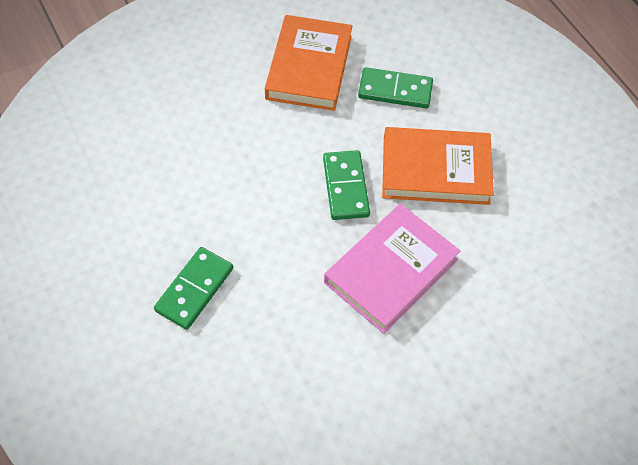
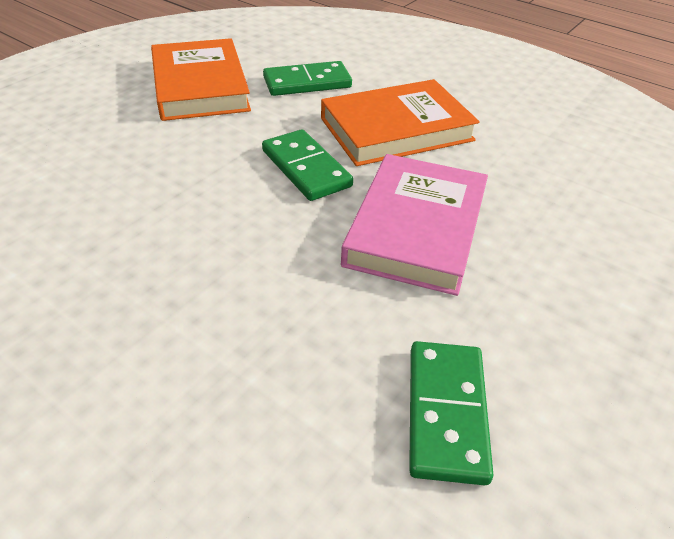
camera: 25 degrees left, 15 degrees down
green domino [154,247,233,330] -> green domino moved to [409,341,493,485]

